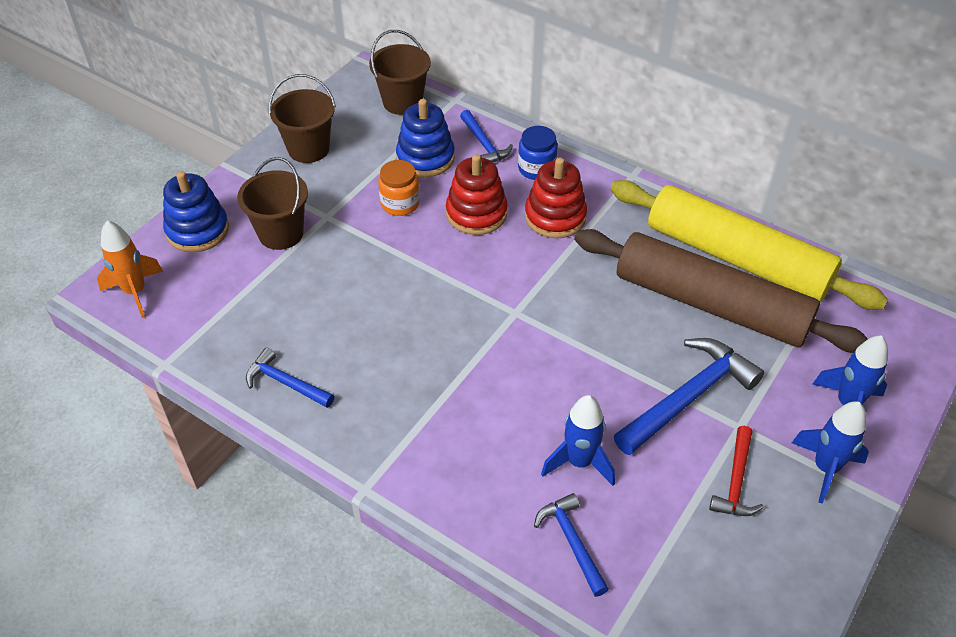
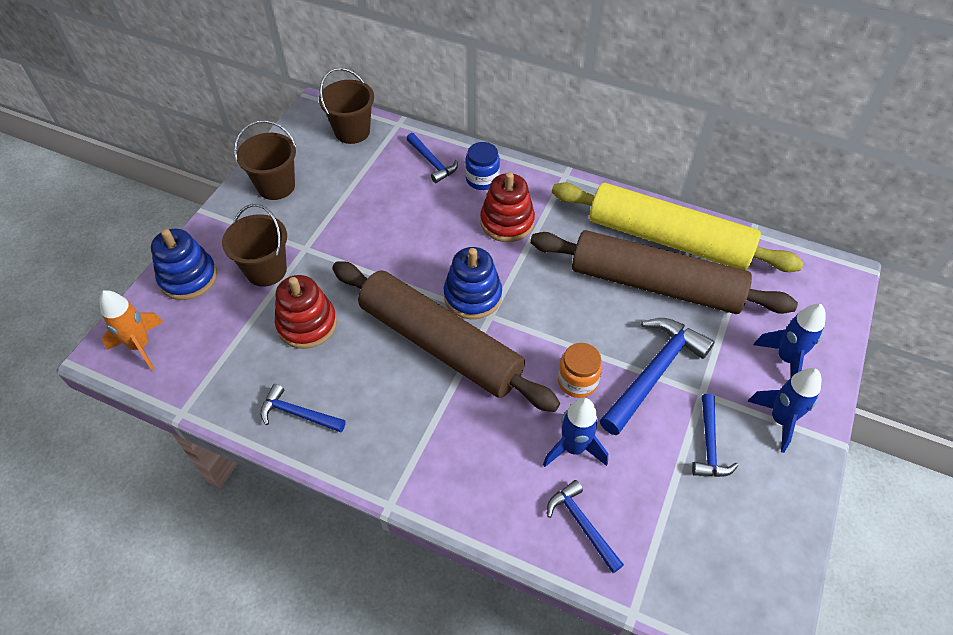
camera: 10 degrees left, 5 degrees up
orange jar [378,160,420,216] -> orange jar moved to [558,343,602,398]
blue stacking toy [396,99,455,177] -> blue stacking toy moved to [444,247,502,319]
red stacking toy [446,154,508,235] -> red stacking toy moved to [275,275,337,349]
red hammer [709,426,764,516] -> blue hammer [692,393,738,477]
none -> brown rolling pin [332,261,560,412]

